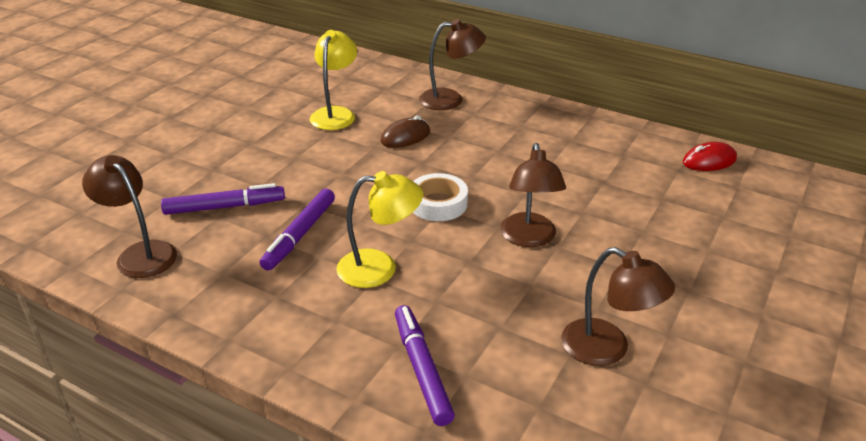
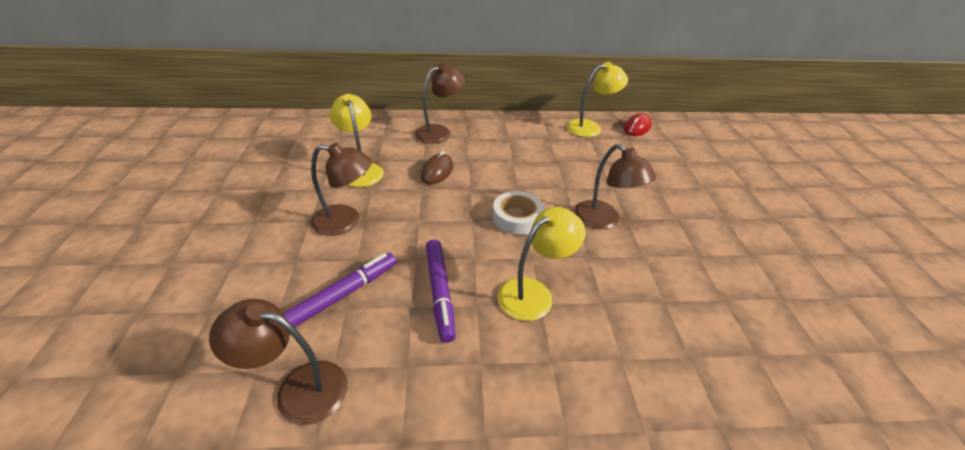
camera: 35 degrees left, 5 degrees up
purple marker [395,305,455,426] -> none
brown lamp [561,247,675,366] -> brown lamp moved to [311,143,372,236]
none -> yellow lamp [567,62,628,137]

